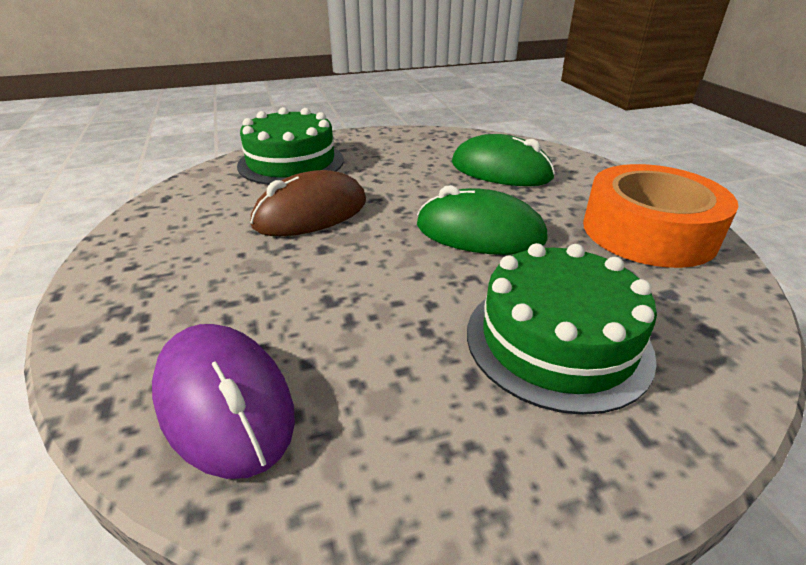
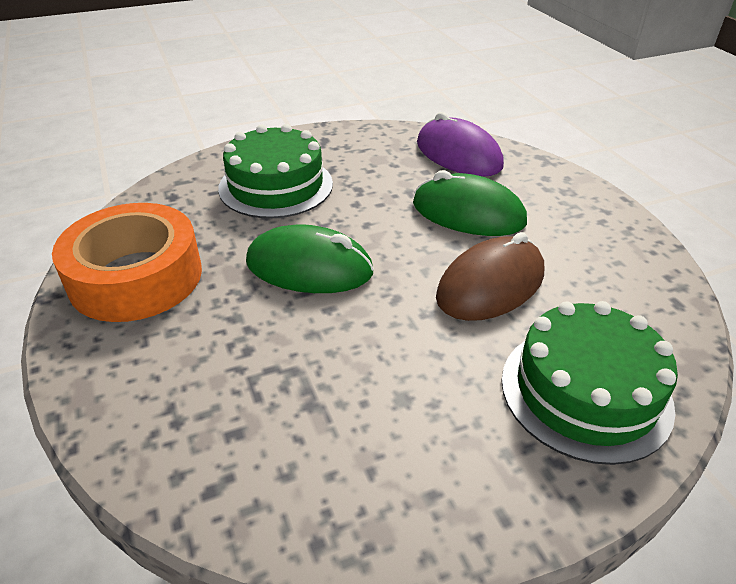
camera: 175 degrees right, 5 degrees up
green mouse [452,134,555,186] -> green mouse moved to [413,170,527,236]

